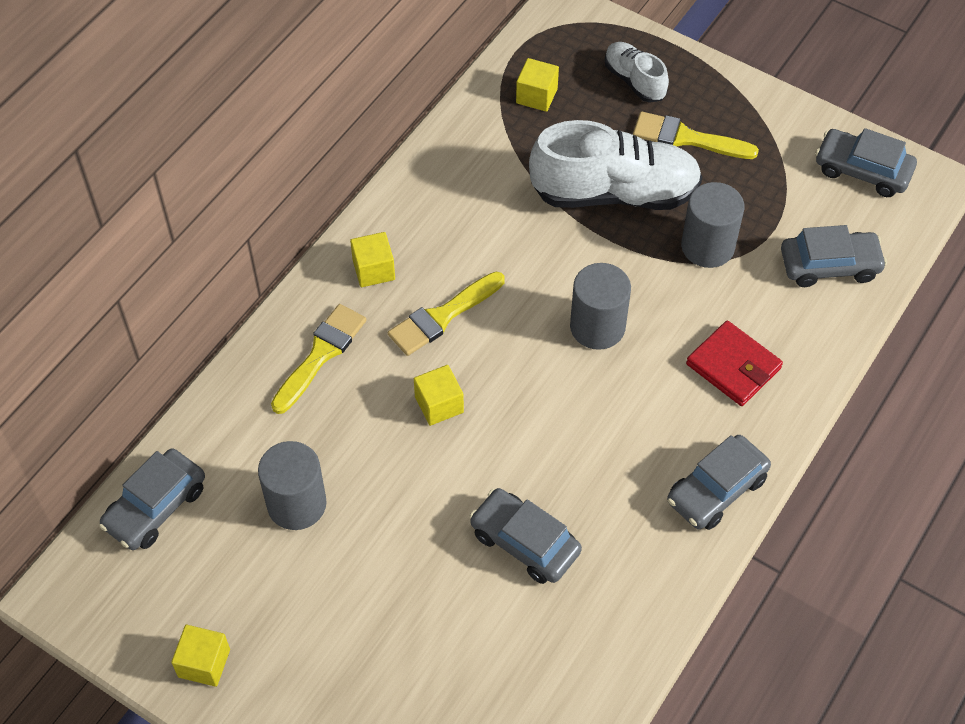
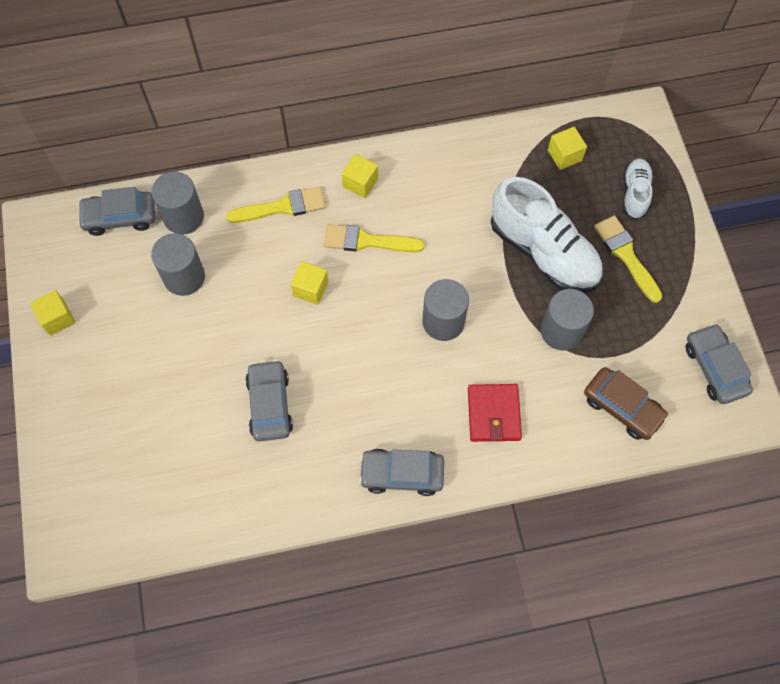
camera: 45 degrees right, 10 degrees up
grey car [781,225,887,287] -> brown car [584,367,669,440]
none -> grey cylinder [152,172,204,235]

